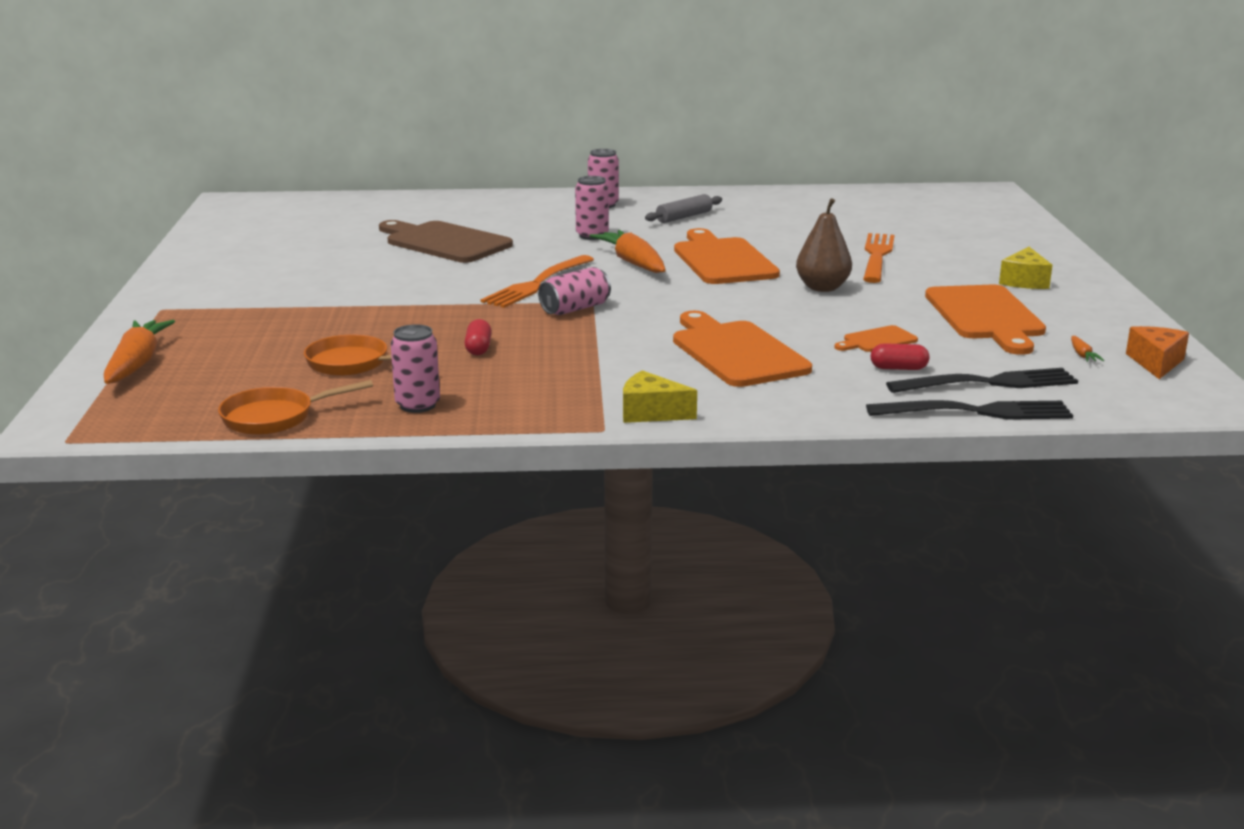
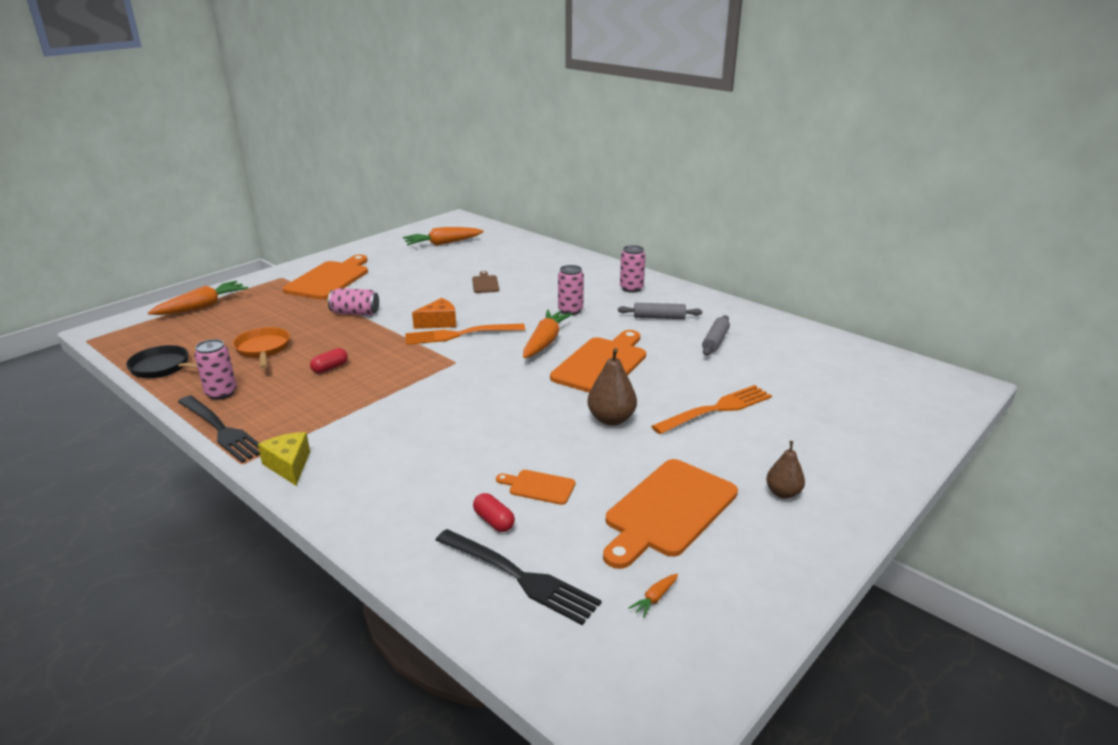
camera: 45 degrees right, 5 degrees up
orange pan [218,380,373,435] -> black pan [126,345,198,378]
brown cutting board [379,220,513,263] -> brown cutting board [472,271,499,293], size x0.48
pink can [538,267,611,315] -> pink can moved to [328,288,379,315]
orange cutting board [673,311,812,387] -> orange cutting board moved to [283,255,368,300]
black fork [866,400,1073,420] -> black fork moved to [178,395,260,463]
yellow cheese [999,247,1052,289] -> brown pear [766,441,805,499]
orange cheese [1126,326,1189,379] -> orange cheese moved to [412,298,456,329]
none -> orange carrot [403,227,484,246]
none -> grey rolling pin [702,315,730,356]

